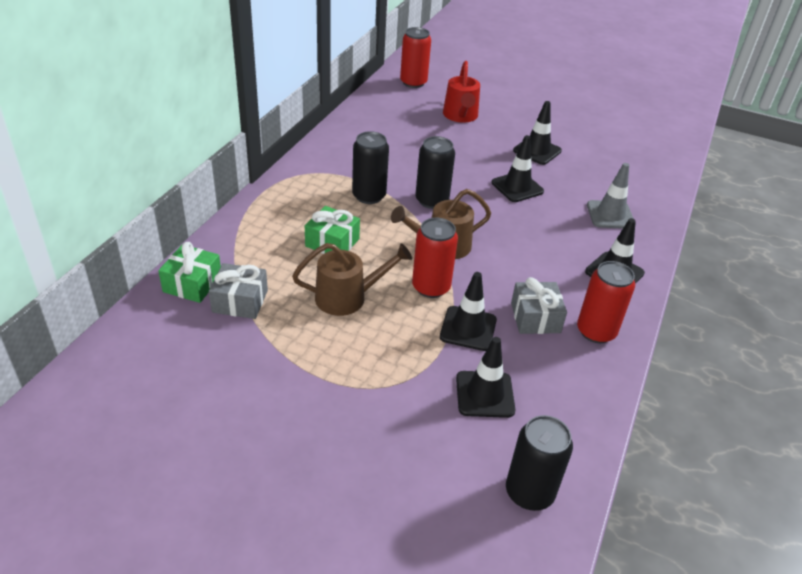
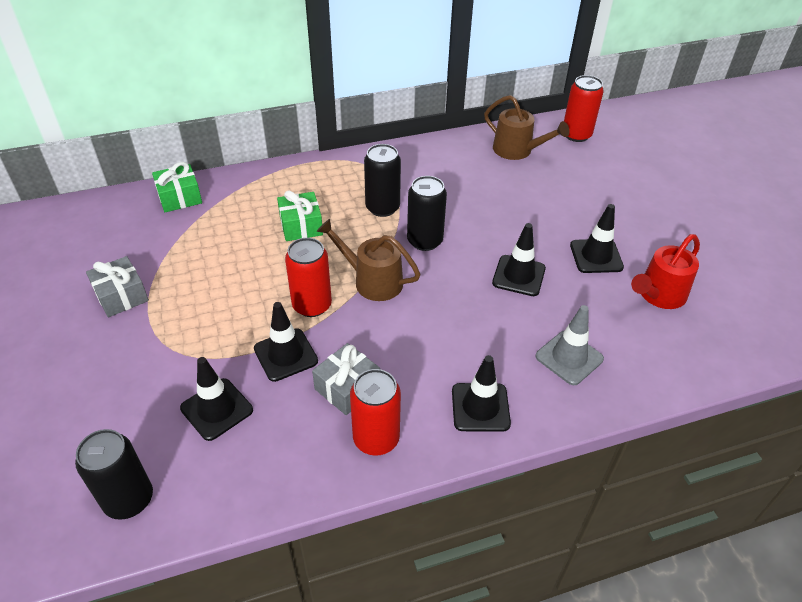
camera: 50 degrees right, 5 degrees up
grey gift [209,263,268,319] -> grey gift moved to [86,256,149,317]
brown watering can [292,243,412,316] -> brown watering can moved to [484,95,570,160]
red watering can [443,61,480,123] -> red watering can moved to [631,234,700,309]

